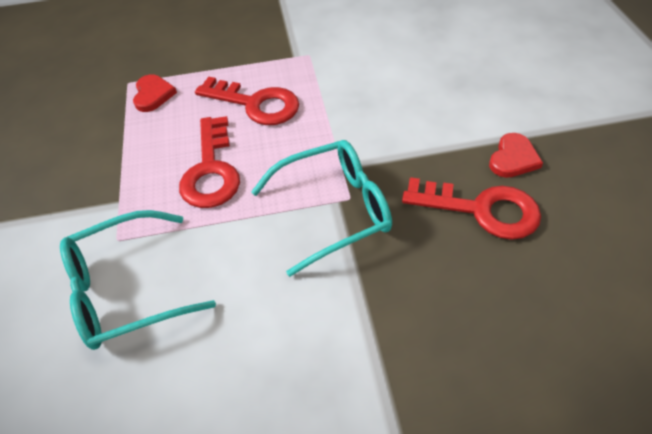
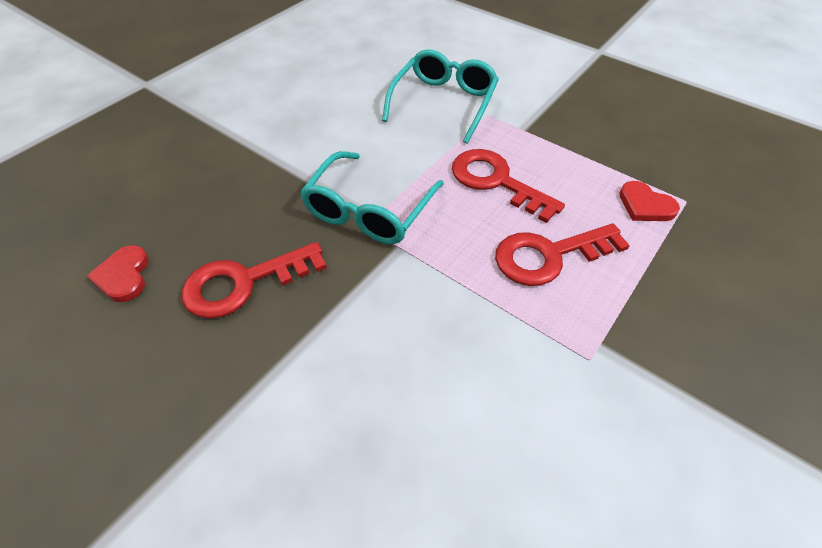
camera: 135 degrees right, 0 degrees up
red heart [489,133,543,178] -> red heart moved to [87,245,149,302]

